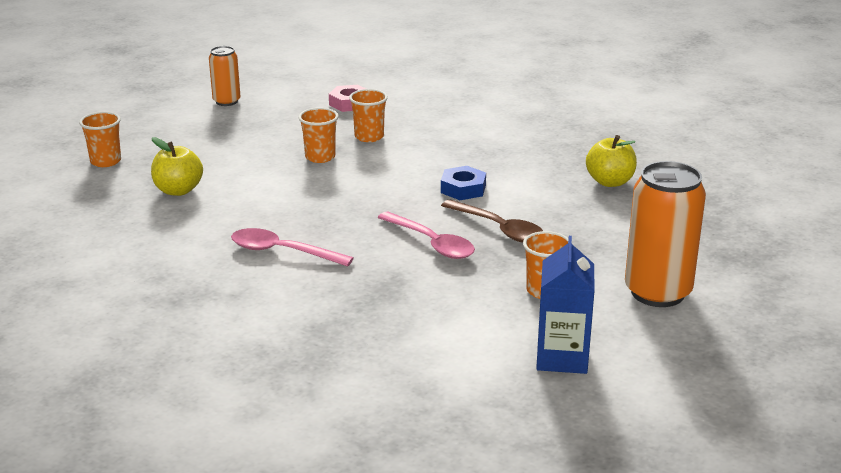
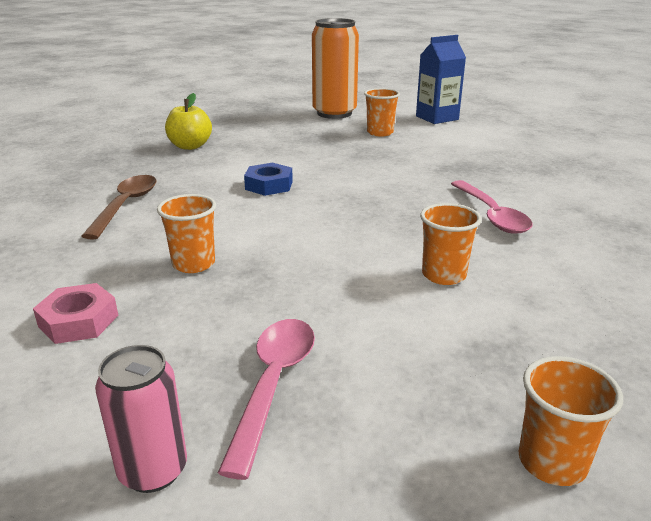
camera: 125 degrees left, 0 degrees up
yellow apple [151,137,203,196] -> none
orange can [209,46,241,106] -> pink can [95,345,187,493]
orange cup [298,108,339,163] -> orange cup moved to [420,203,482,285]
pink spoon [377,211,475,259] -> pink spoon moved to [218,319,315,480]
brown spoon [441,200,543,243] -> brown spoon moved to [81,175,156,240]

